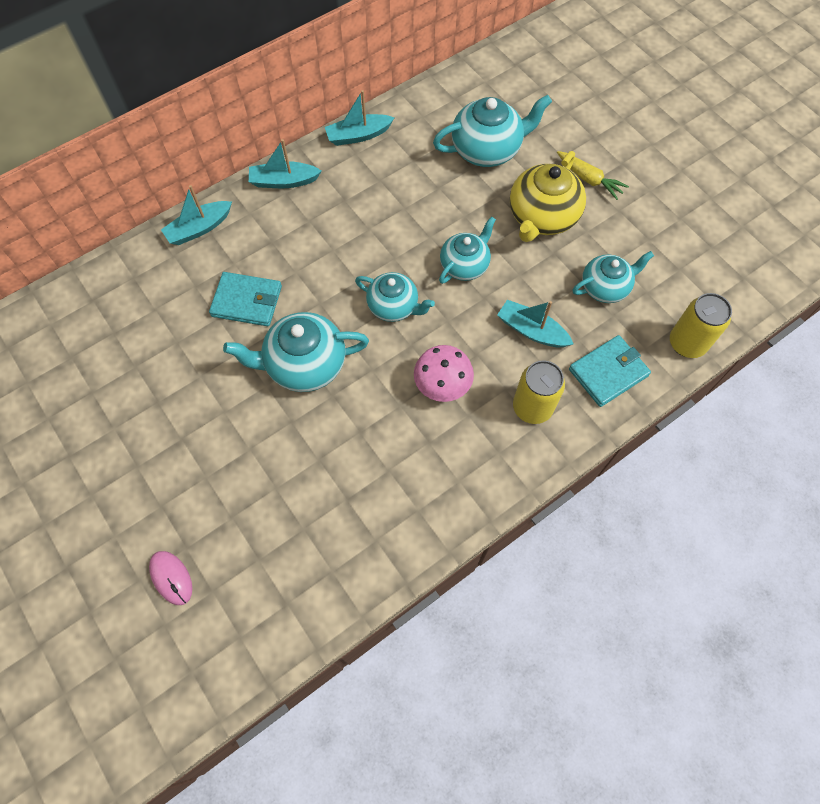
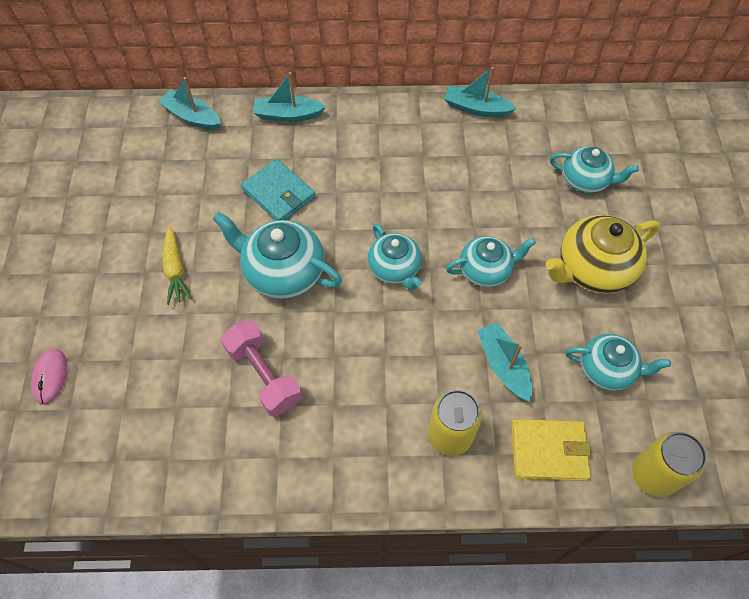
camera: 35 degrees right, 5 degrees down
turquoise boat [249,139,322,188] -> turquoise boat moved to [158,77,221,130]
pink mushroom [414,345,474,402] -> none
turquoise teapot [433,95,552,167] -> turquoise teapot [550,147,639,193], size x0.66
yellow carrot [557,151,629,200] -> yellow carrot moved to [162,226,192,305]
turquoise wallet [569,335,651,407] -> yellow wallet [511,419,591,481]
none -> pink dumbbell [221,320,302,417]

